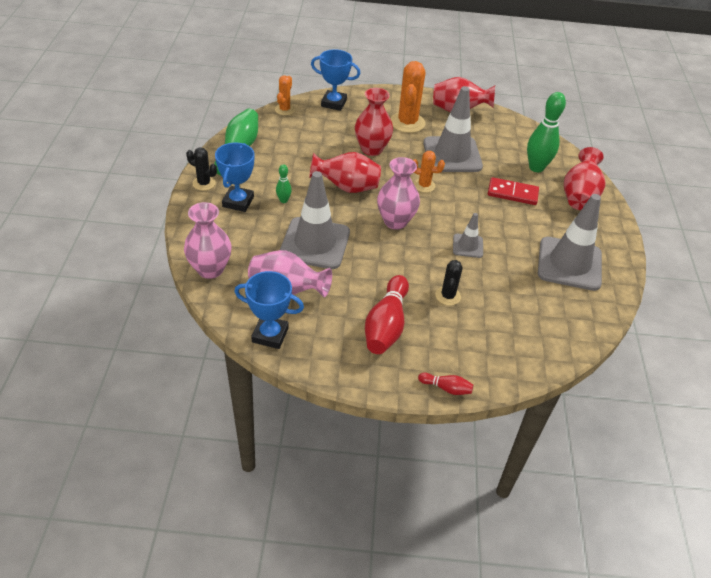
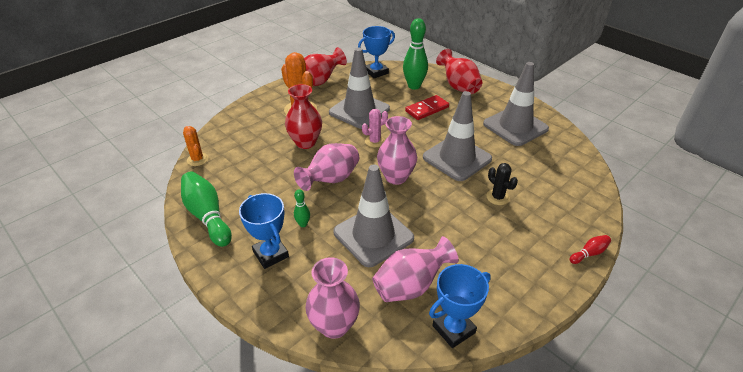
camera: 45 degrees left, 5 degrees down
black cactus [186,147,217,191] -> none
red vase [309,152,381,193] -> pink vase [294,143,359,191]
blue trophy [311,49,360,111] -> blue trophy moved to [358,26,395,78]
red bowling pin [365,275,409,354] -> none
orange cactus [413,151,445,193] -> pink cactus [362,109,388,148]
grey traffic cone [453,213,483,258] -> grey traffic cone [423,91,492,181], size x2.04

